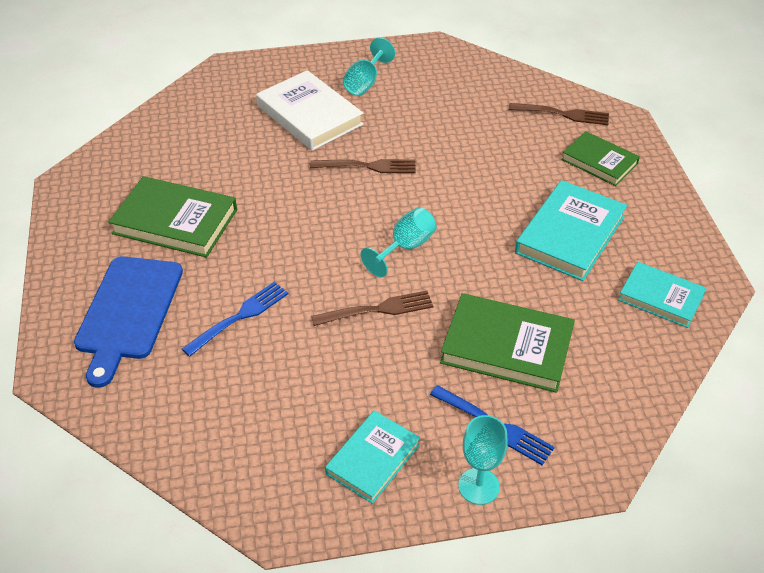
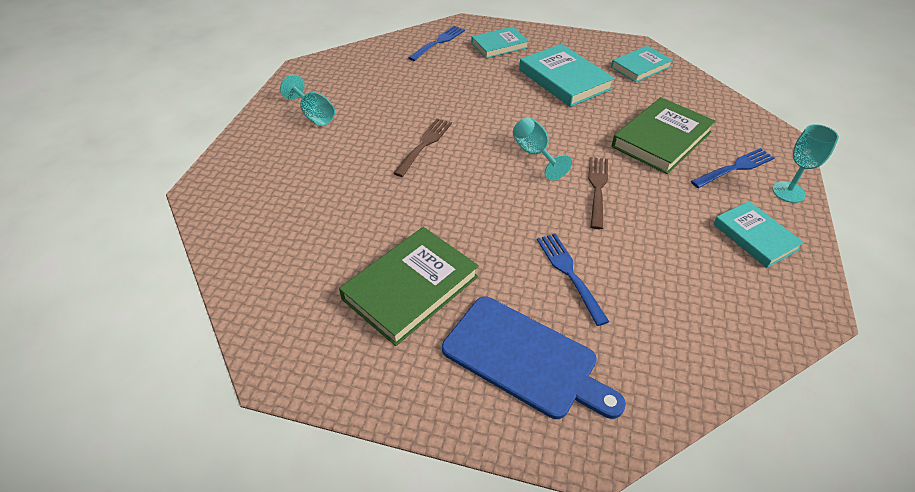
camera: 65 degrees left, 0 degrees up
white book [256,70,364,151] -> none
brown fork [509,103,609,125] -> blue fork [408,26,465,61]
green book [561,131,640,186] -> turquoise book [471,27,529,58]

